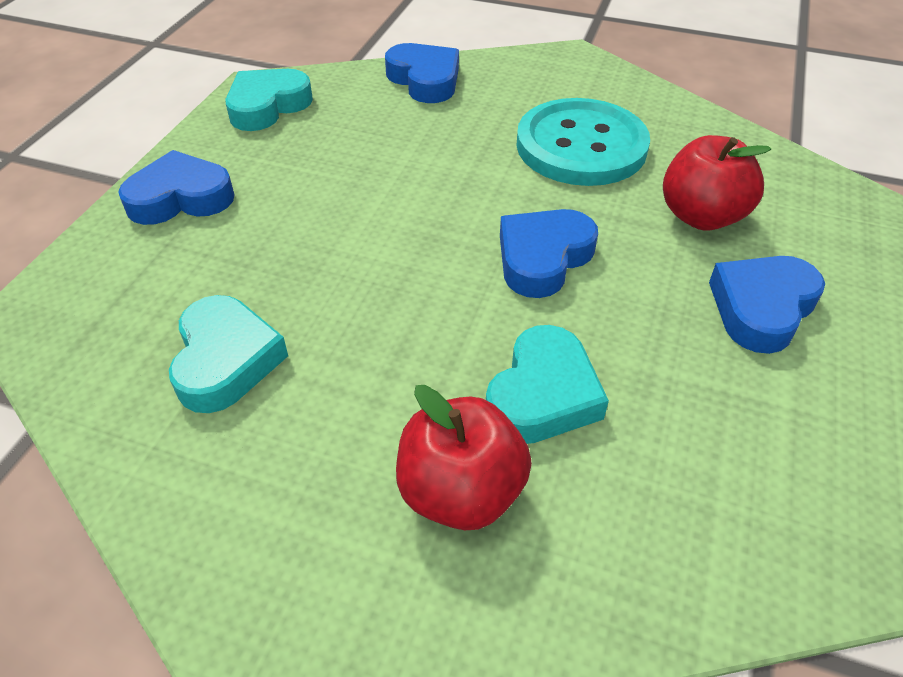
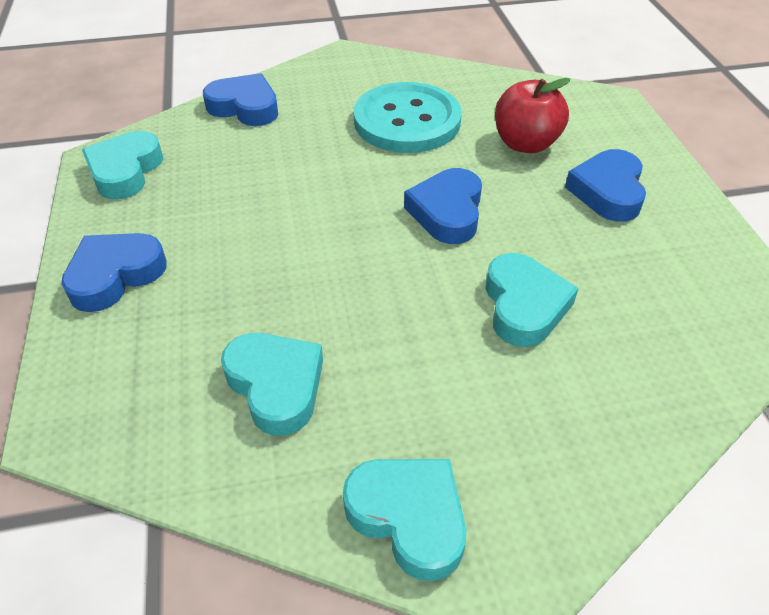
camera: 30 degrees left, 0 degrees up
red apple [396,385,532,530] -> none
none -> turquoise heart [343,459,466,581]

